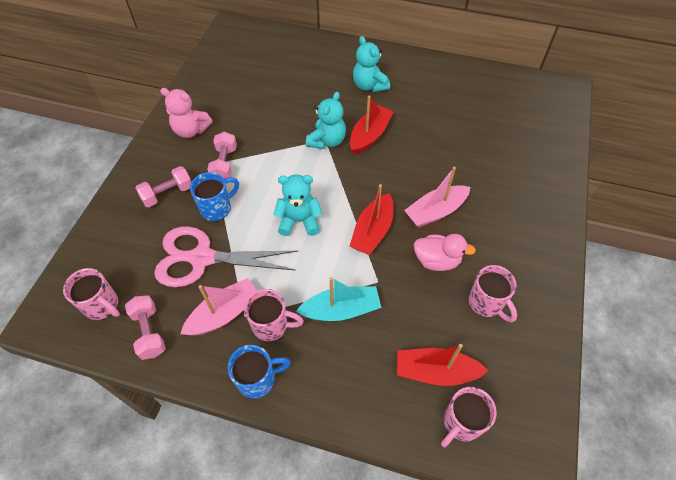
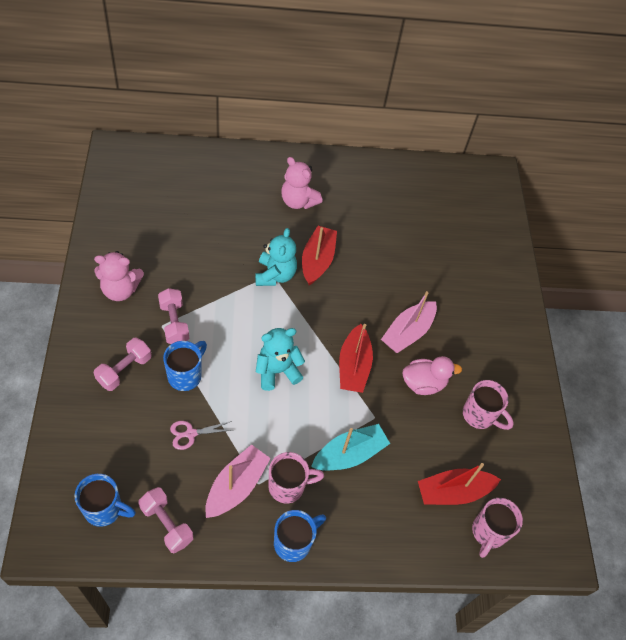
camera: 25 degrees left, 0 degrees up
pink mug [63,268,120,320] -> blue mug [74,474,136,527]
pink scissors [154,226,298,287] -> pink scissors [170,421,232,450], size x0.42
turquoise teddy bear [353,36,390,92] -> pink teddy bear [281,157,323,209]

